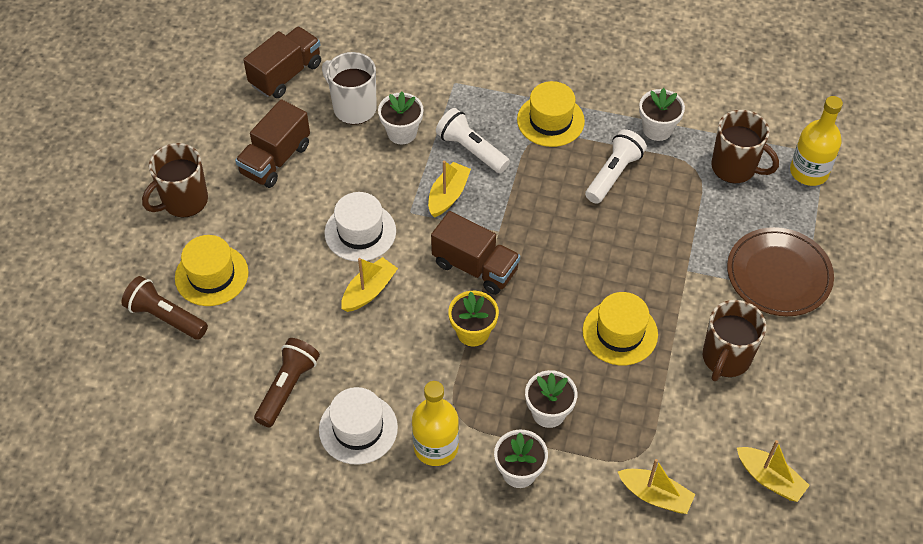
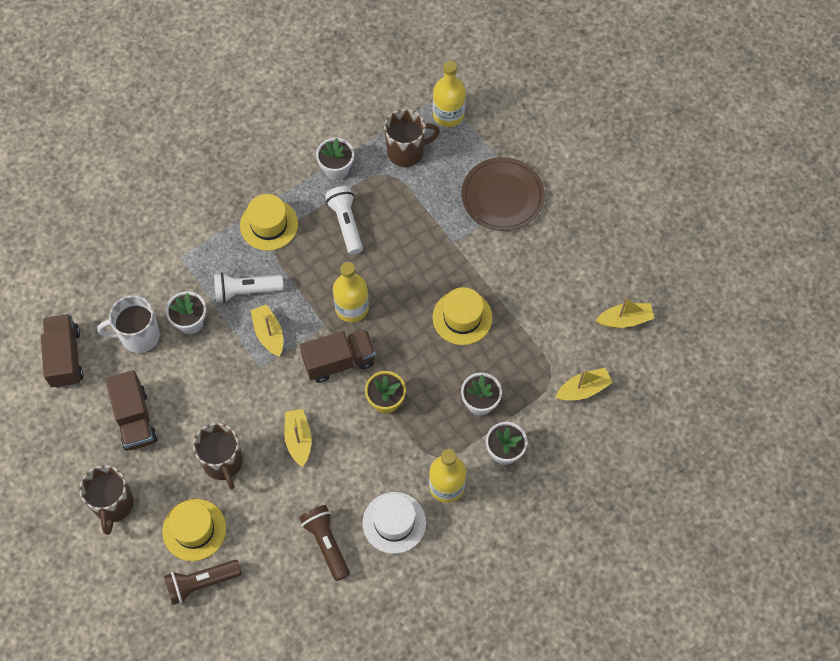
camera: 50 degrees left, 10 degrees up
white hat [324,192,396,262] -> none
brown mug [703,300,766,381] -> brown mug moved to [193,423,243,489]
none -> yellow bottle [333,262,369,322]

